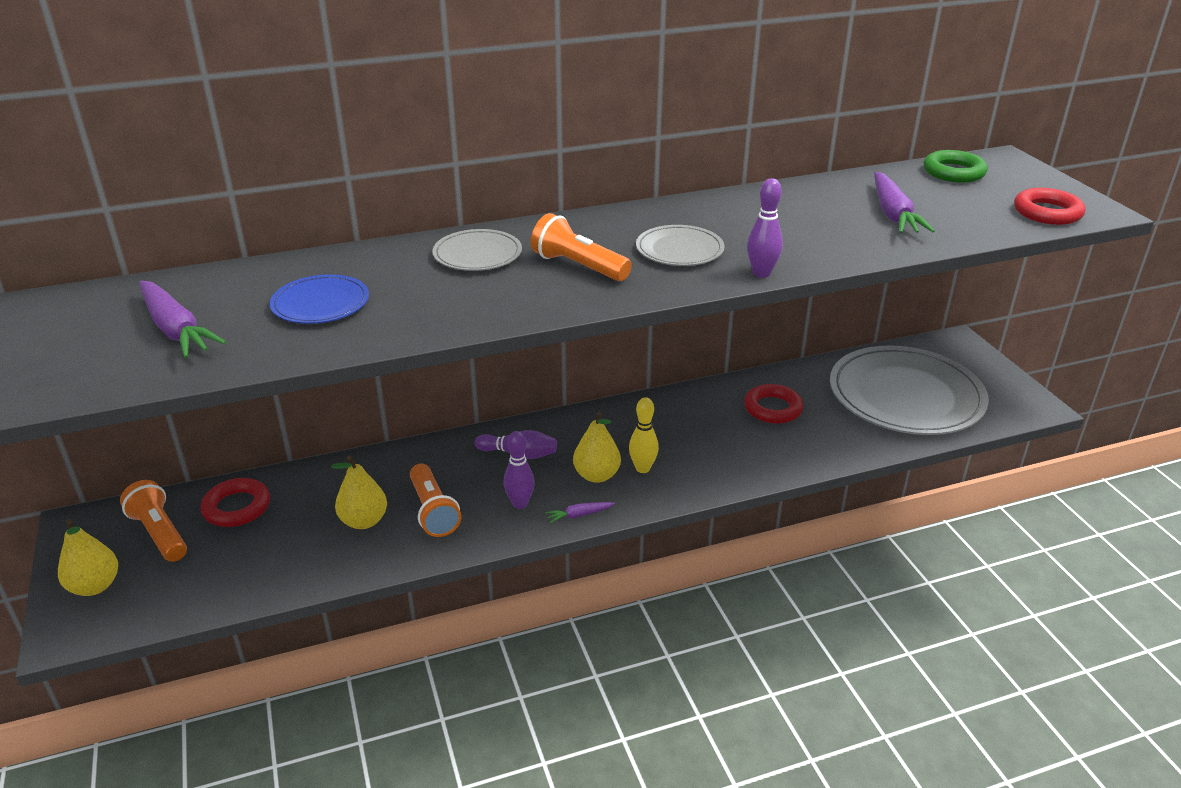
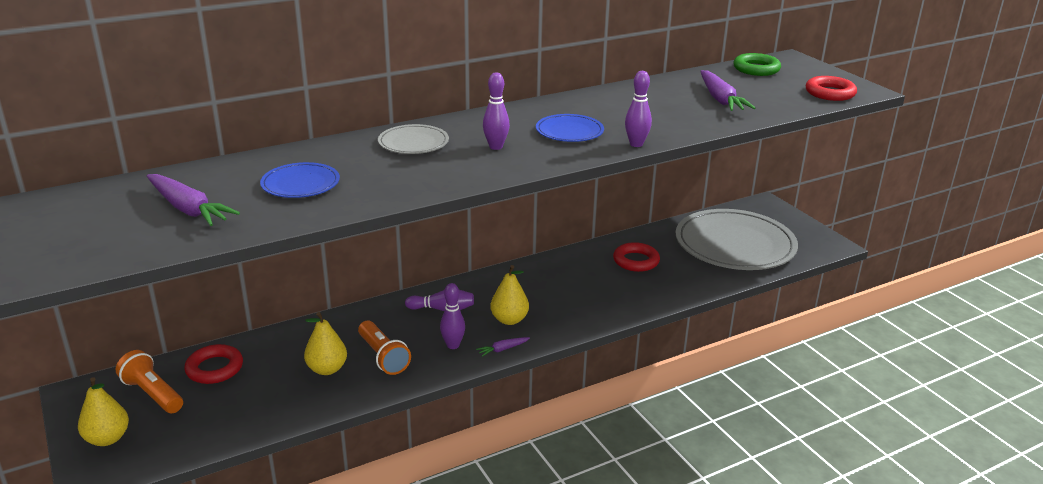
camera: 10 degrees left, 5 degrees down
orange flashlight [531,213,632,281] -> purple bowling pin [483,72,510,150]
yellow bowling pin [629,397,659,473] -> none
grey plate [636,225,725,266] -> blue plate [536,114,604,142]

